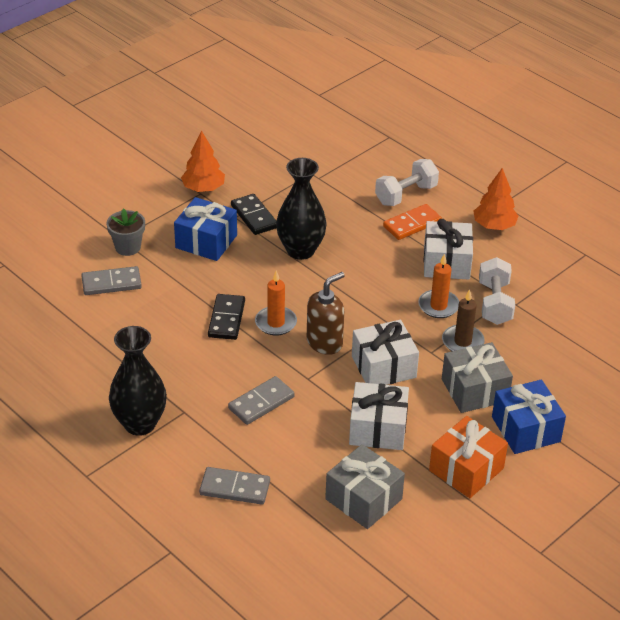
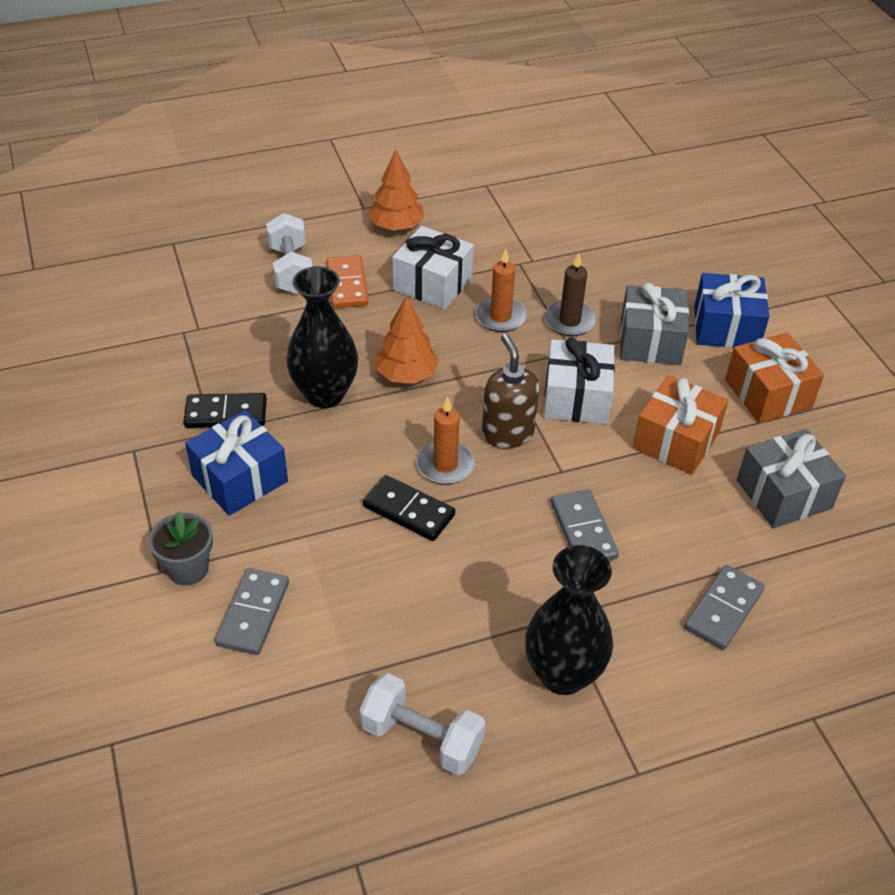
camera: 65 degrees left, 5 degrees up
orange tree [181,130,225,192] -> orange tree moved to [376,297,439,384]
white gift [349,382,409,450] -> orange gift [633,375,728,475]
white dumbbell [479,257,515,325] -> white dumbbell moved to [359,673,485,776]

